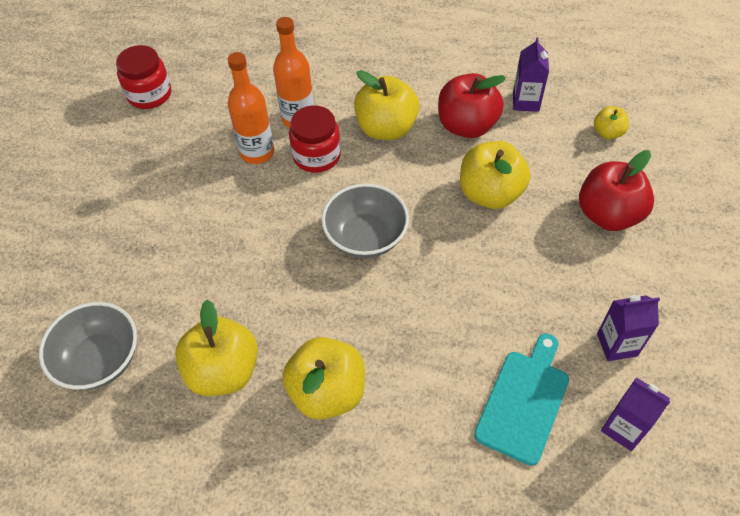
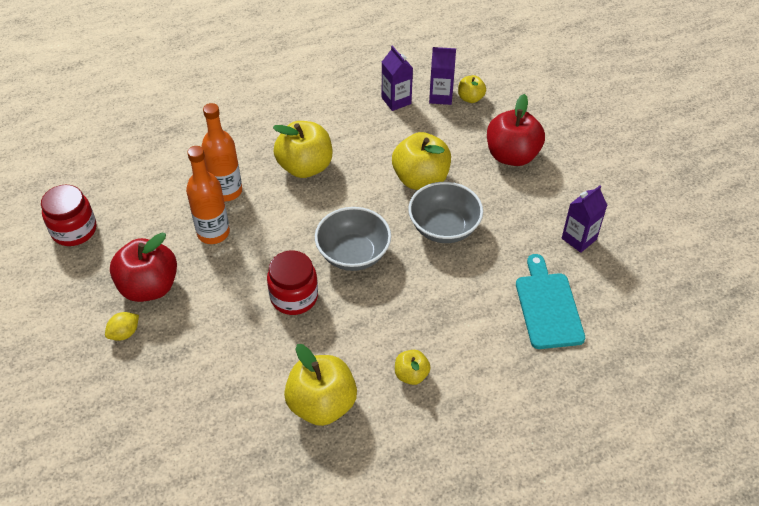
camera: 35 degrees left, 5 degrees down
grey bowl [39,302,137,390] -> grey bowl moved to [408,182,483,243]
yellow apple [282,337,365,420] -> yellow apple [395,350,431,385], size x0.52
red jar [289,106,341,173] -> red jar moved to [267,250,318,315]
red apple [438,73,506,138] -> red apple moved to [110,233,177,302]
purple carton [601,377,670,451] -> purple carton moved to [429,47,456,105]
none -> yellow lemon [105,312,139,341]

